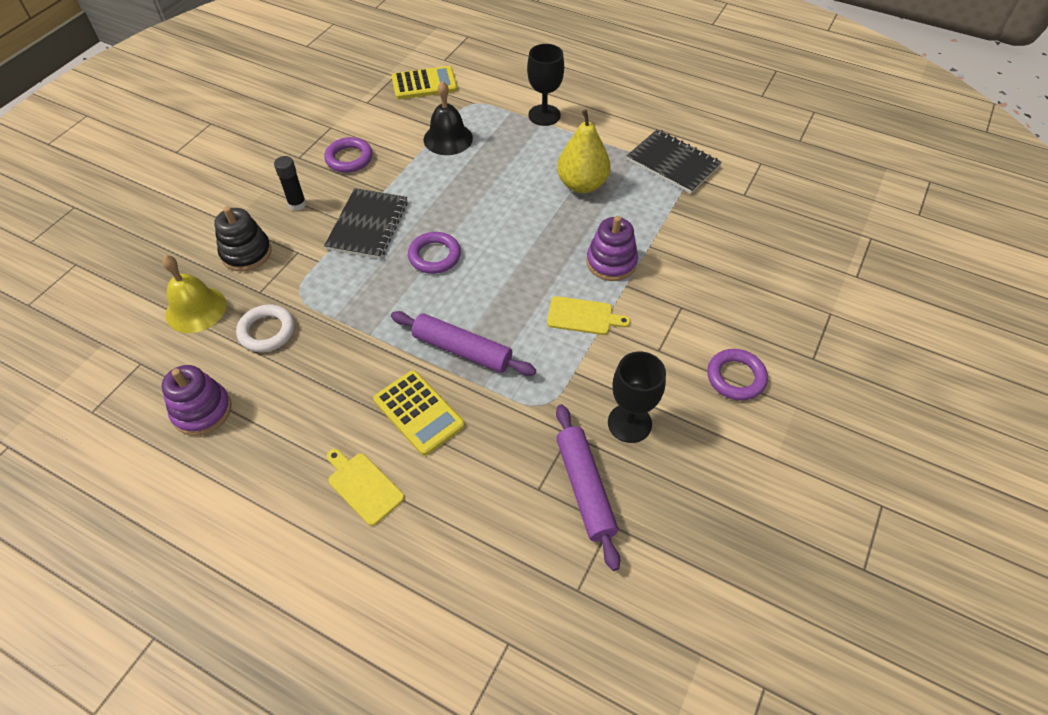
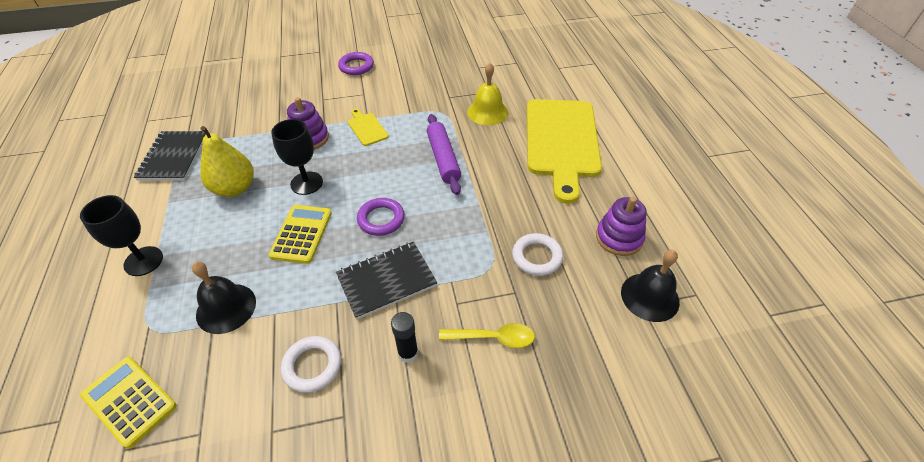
camera: 130 degrees left, 5 degrees down
yellow bell [162,255,227,333] -> yellow bell moved to [467,63,508,125]
black stacking toy [214,206,272,271] -> yellow spoon [439,323,535,348]
purple ring [324,137,373,173] -> white ring [281,336,341,393]
yellow cutting board [327,449,404,526] -> yellow cutting board [527,99,602,204], size x2.45
yellow calculator [373,370,465,456] -> yellow calculator moved to [269,205,332,264]
purple rolling pin [556,404,620,571] -> none
black goblet [608,351,666,443] -> black goblet moved to [271,119,323,195]
none -> black bell [621,250,680,322]

